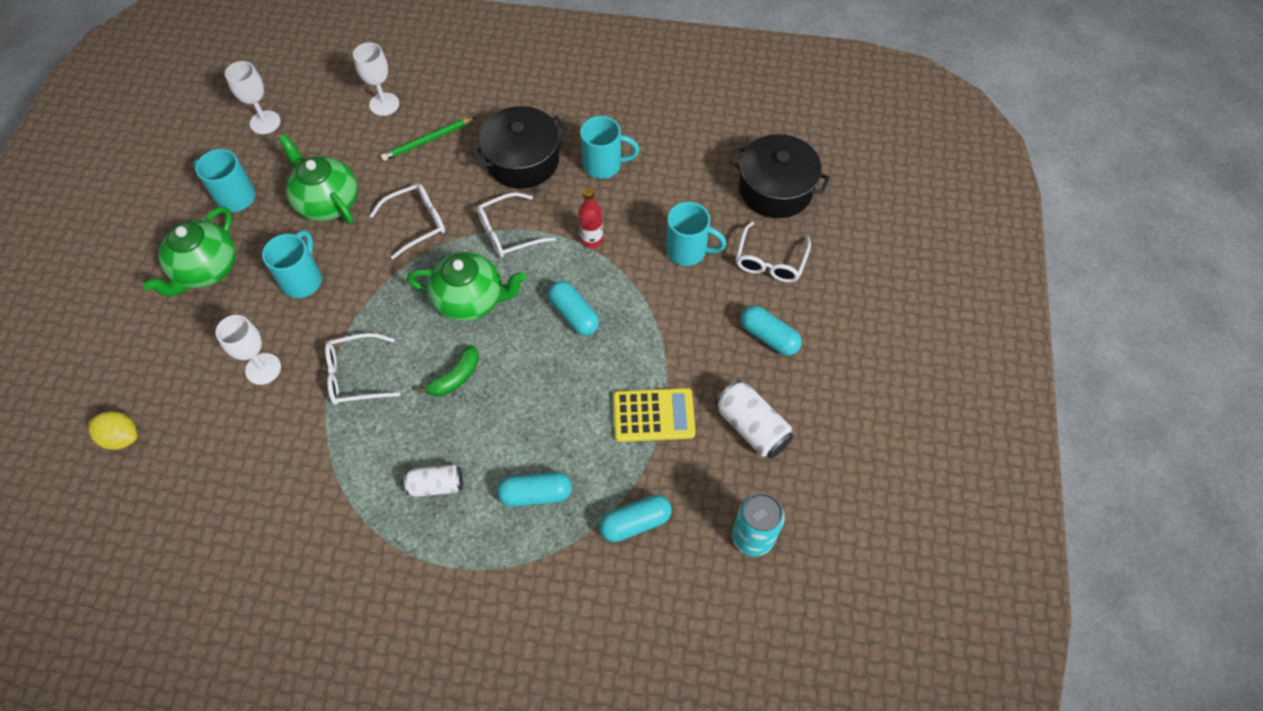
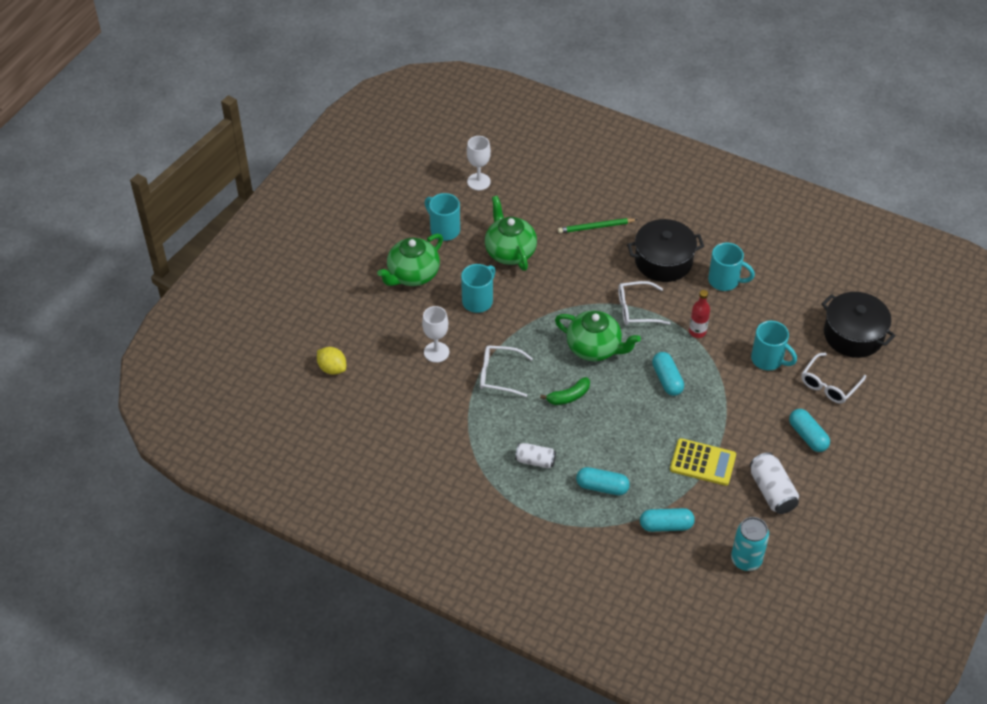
camera: 20 degrees right, 10 degrees down
white goblet [353,42,399,116] -> none
white glasses [369,184,445,259] -> none

